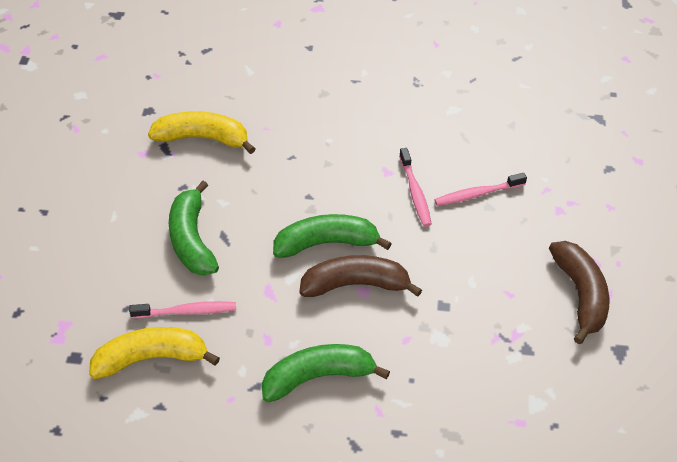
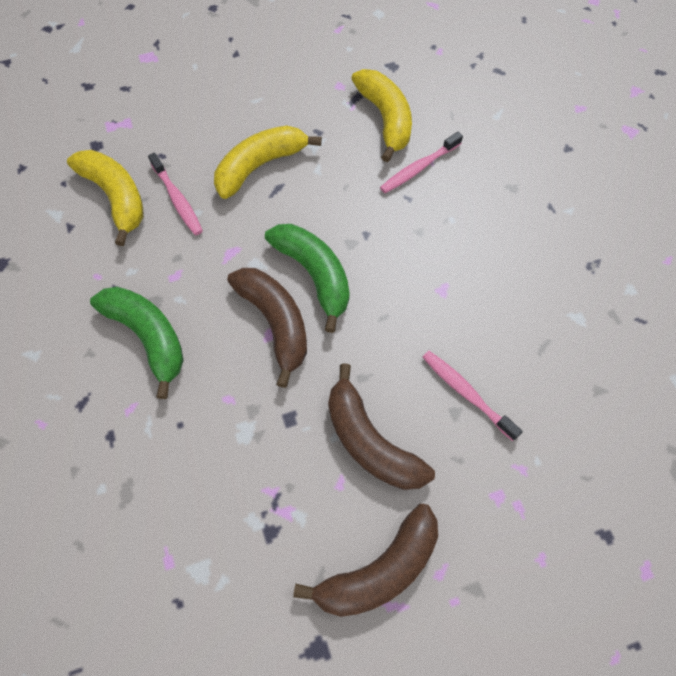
camera: 65 degrees right, 15 degrees up
green banana [169,181,219,276] -> yellow banana [214,126,322,199]
pink toothbrush [399,148,431,227] -> pink toothbrush moved to [380,132,463,193]
none -> brown banana [328,363,435,490]

